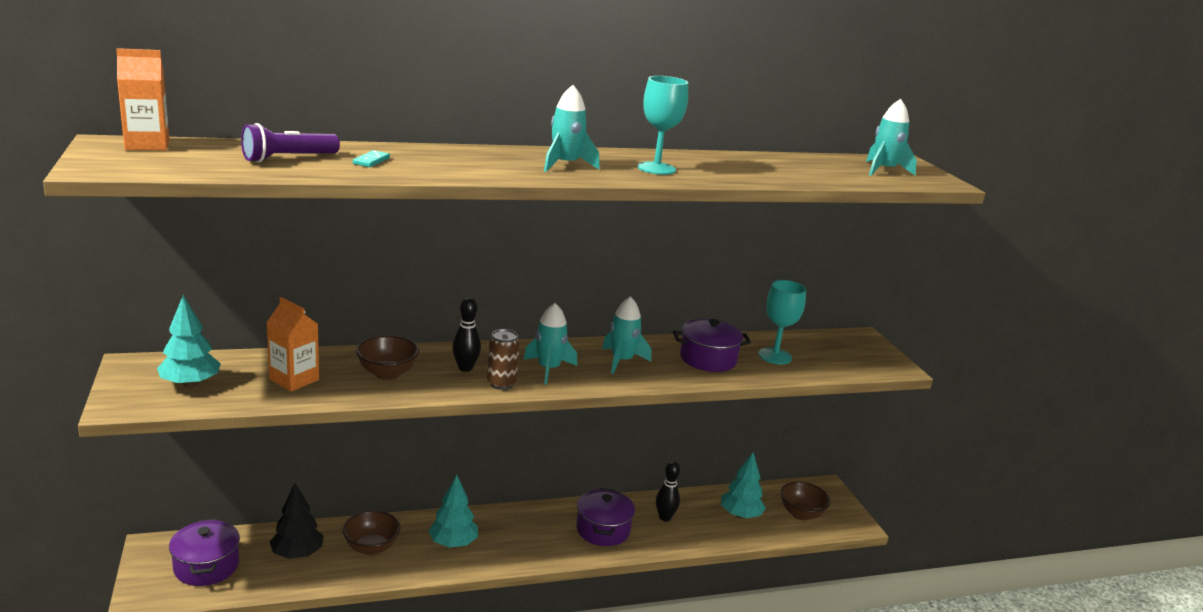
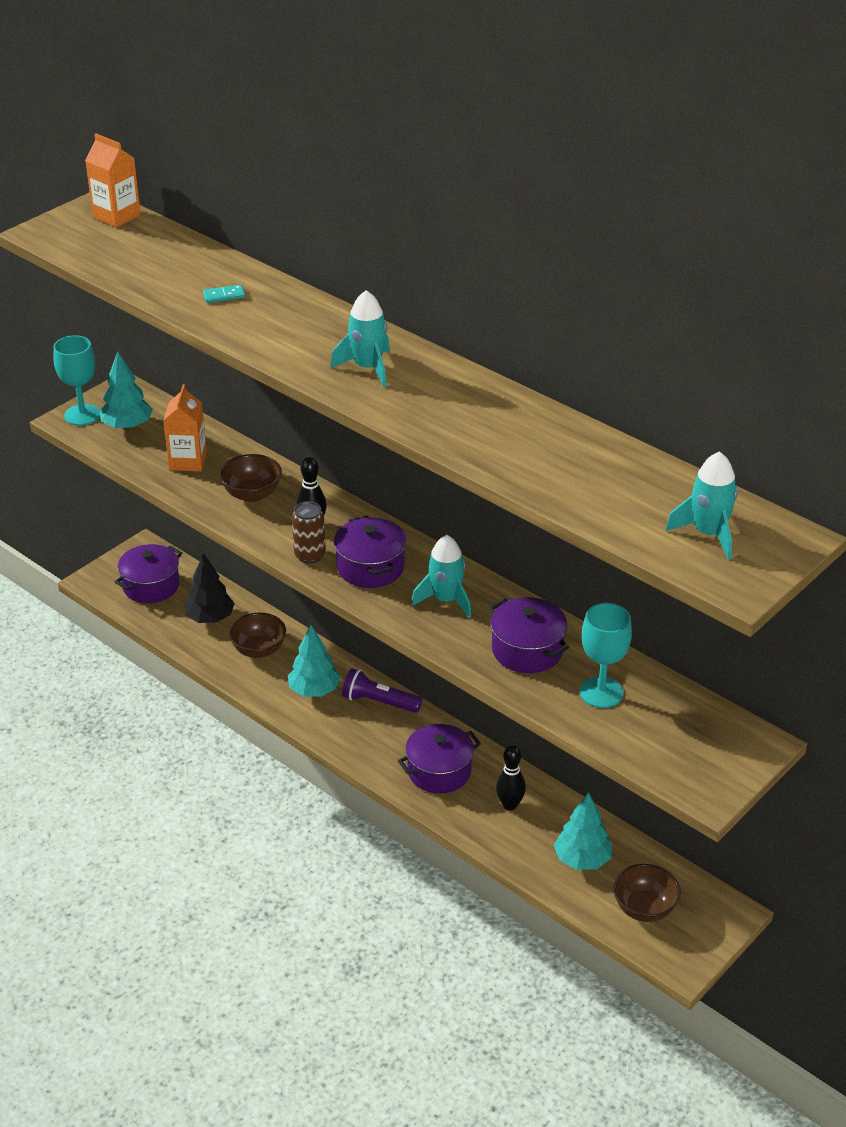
camera: 60 degrees right, 15 degrees up
purple flashlight [241,123,340,163] -> purple flashlight moved to [342,668,422,713]
turquoise rocket [524,303,577,385] -> purple pot [334,516,406,588]
turquoise goblet [638,76,688,175] -> turquoise goblet moved to [53,335,100,426]

